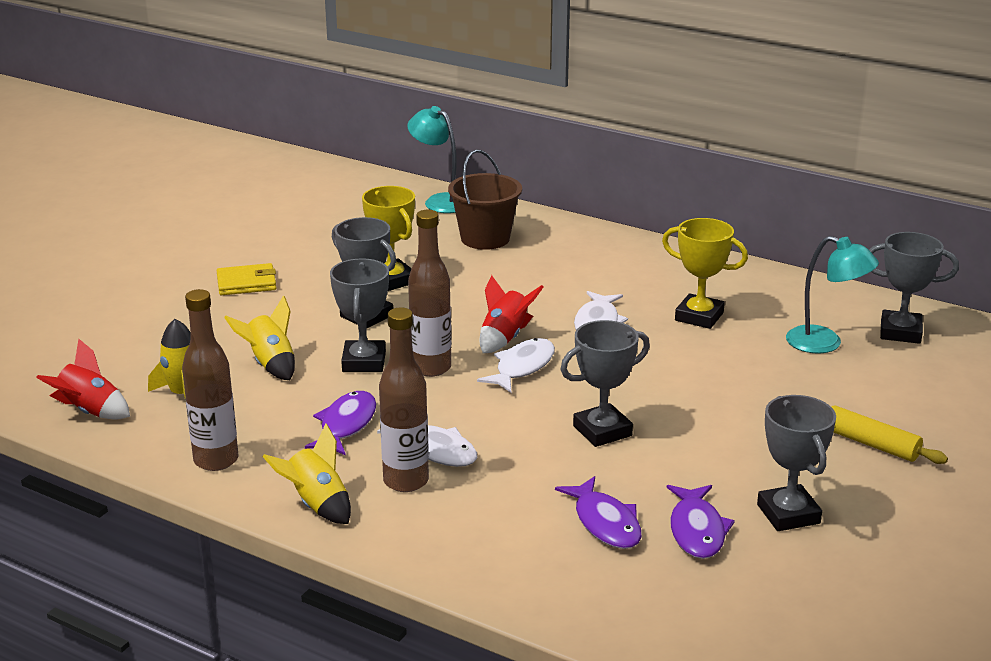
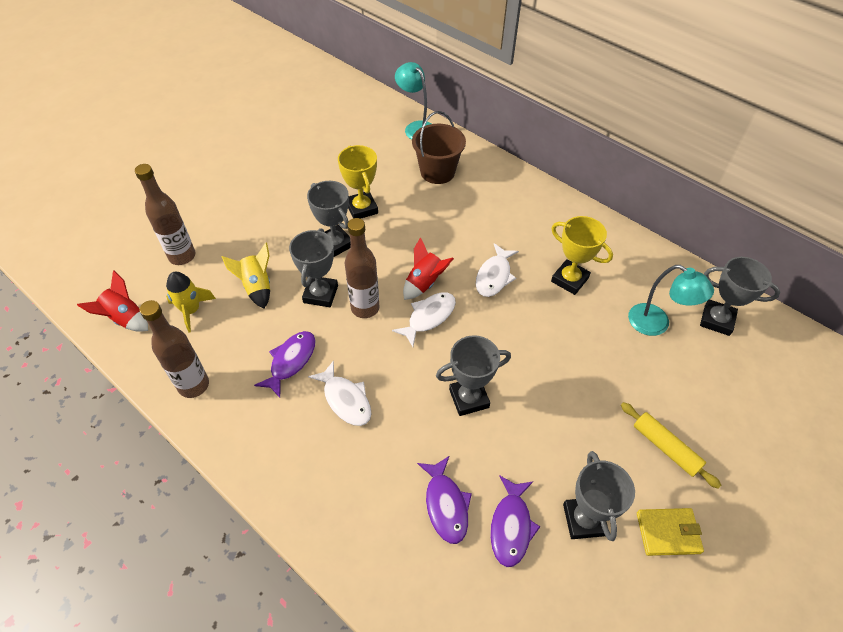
camera: 10 degrees right, 25 degrees up
yellow wallet [217,263,276,295] -> yellow wallet moved to [637,508,704,556]
yellow rocket [262,424,351,524] -> none
brown bottle [379,307,429,492] -> brown bottle moved to [135,164,195,265]

